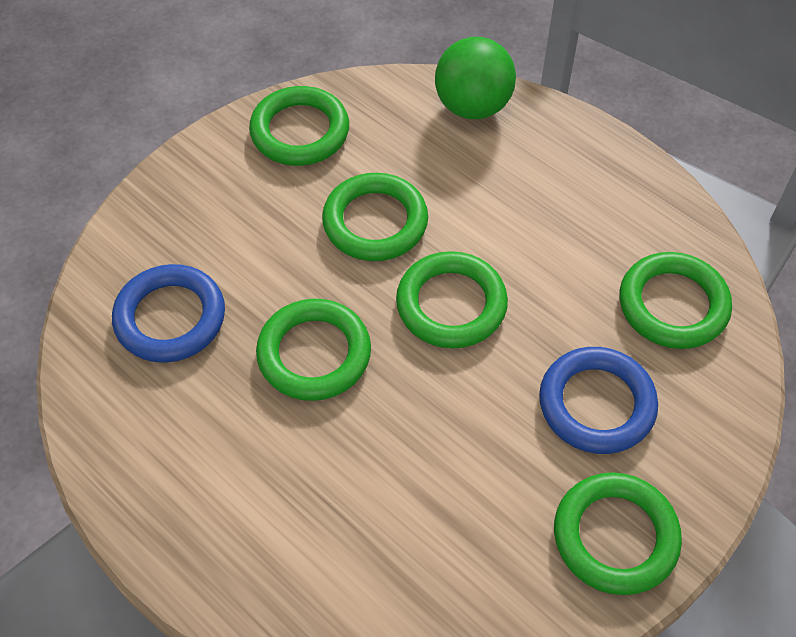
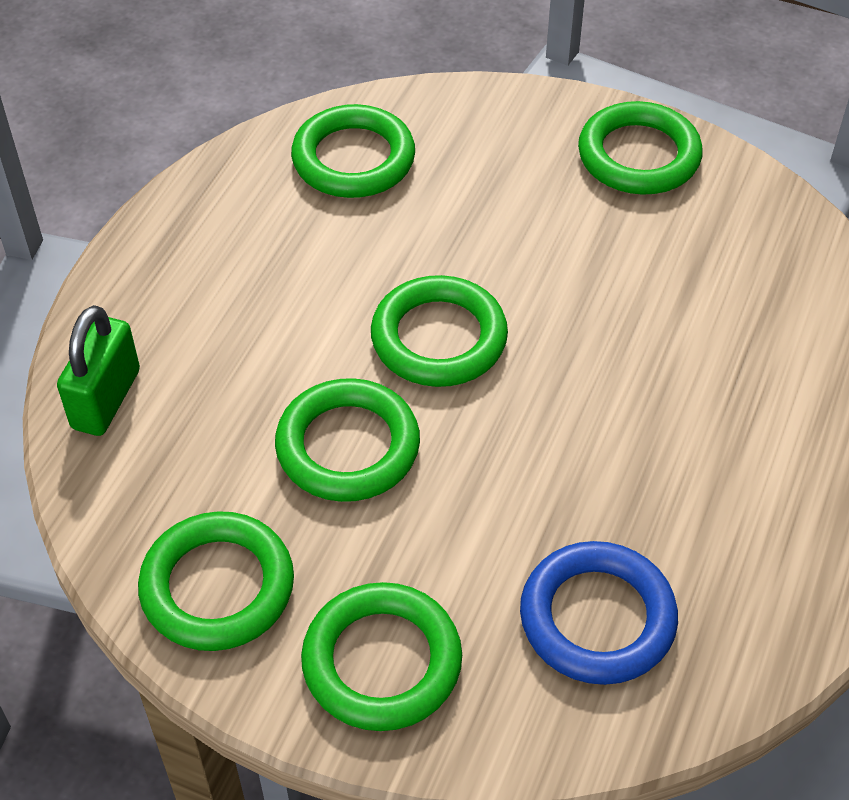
camera: 110 degrees left, 5 degrees down
green ring [256,299,371,401] -> green ring moved to [301,582,462,731]
green ball [435,37,516,119] -> green padlock [57,305,140,436]
blue ring [539,347,658,454] -> none

